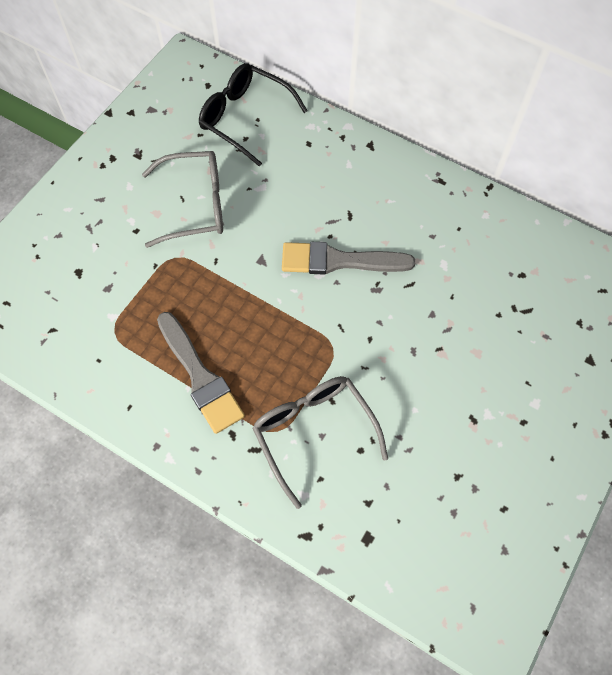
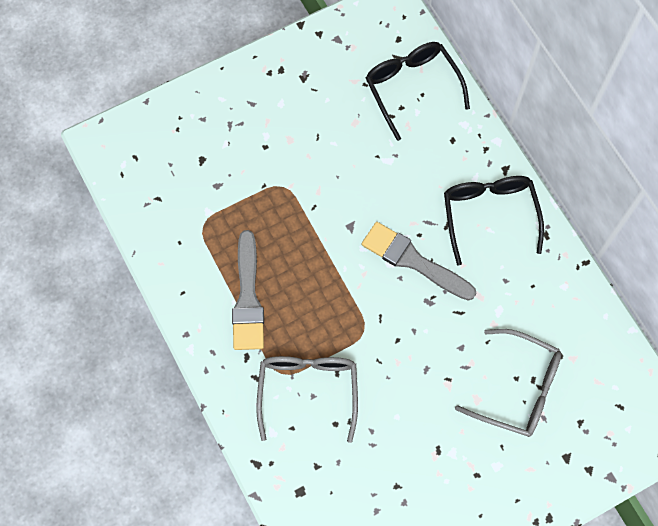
camera: 30 degrees right, 5 degrees up
grey glasses [142,151,223,248] -> grey glasses moved to [455,329,561,437]
none -> black glasses [444,176,544,266]

